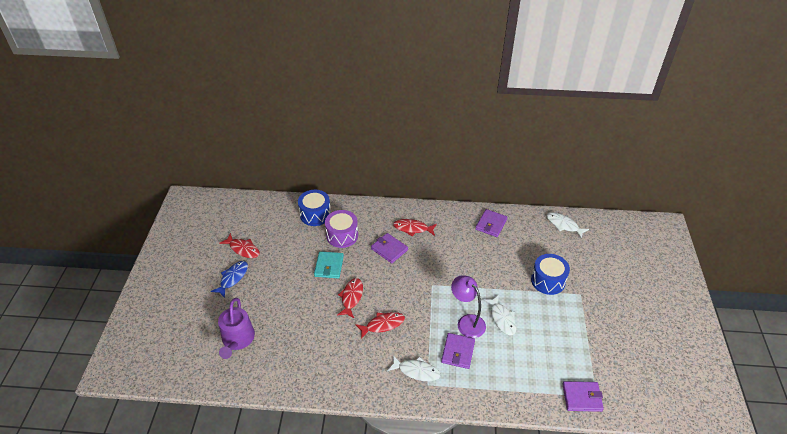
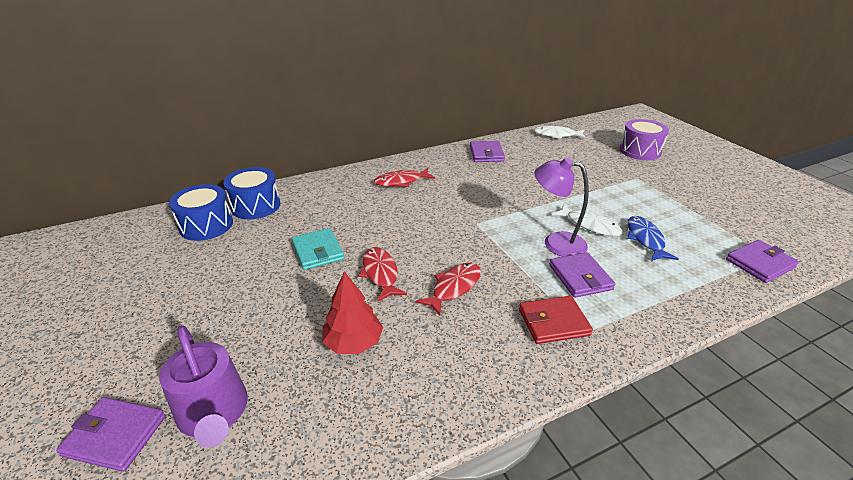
camera: 30 degrees left, 10 degrees down
blue fish [211,261,248,298] -> blue fish moved to [627,216,679,261]
red fish [219,233,260,258] -> none
purple drum [325,210,358,248] -> purple drum moved to [620,119,669,160]
purple wallet [371,233,408,263] -> purple wallet moved to [56,397,166,472]
white fish [387,355,441,381] -> red wallet [519,296,593,344]
blue drum [531,254,570,295] -> blue drum moved to [169,184,233,241]
none -> red tree [322,271,383,354]

